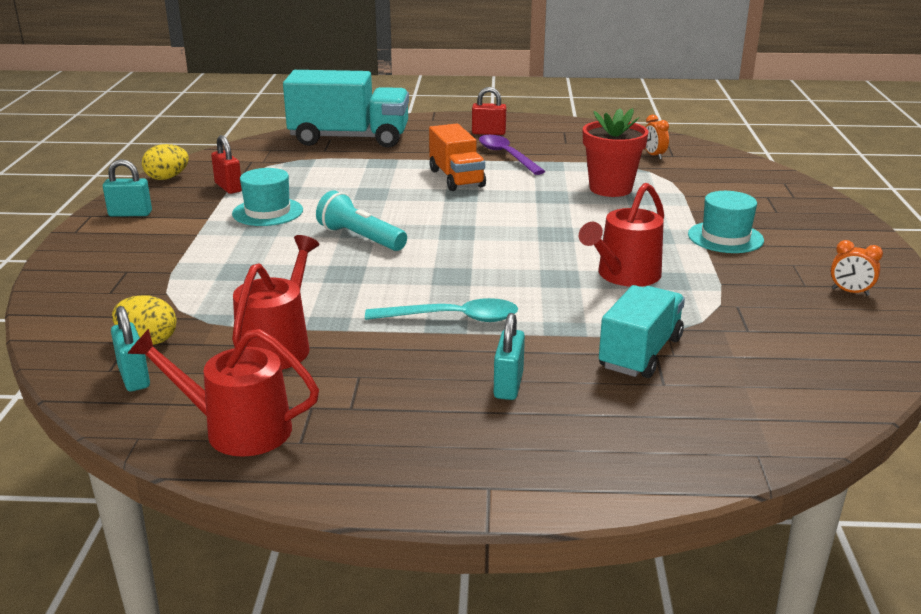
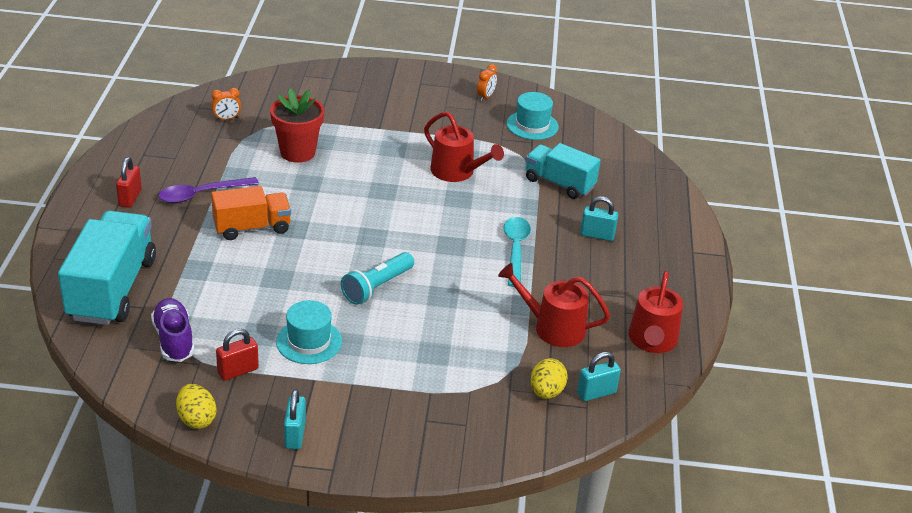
camera: 90 degrees left, 10 degrees up
turquoise hat [688,191,764,253] -> turquoise hat moved to [507,92,559,140]
none -> purple shoe [151,298,195,362]

